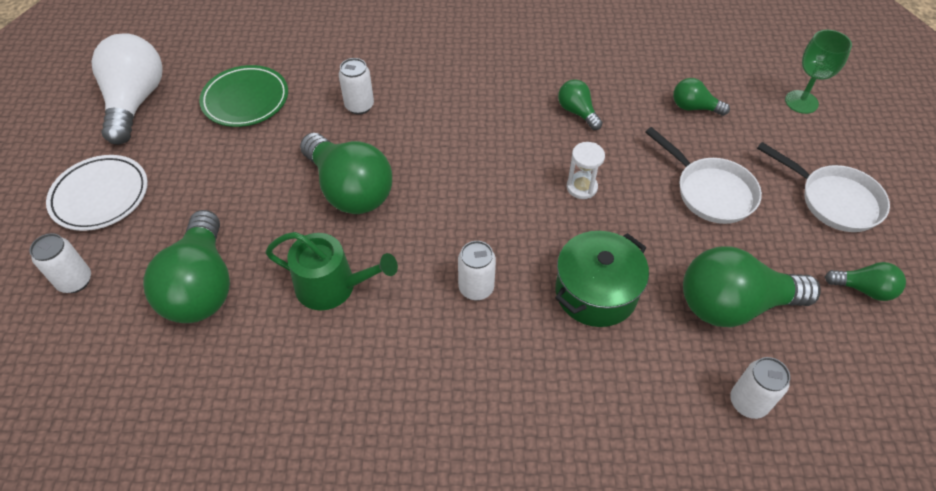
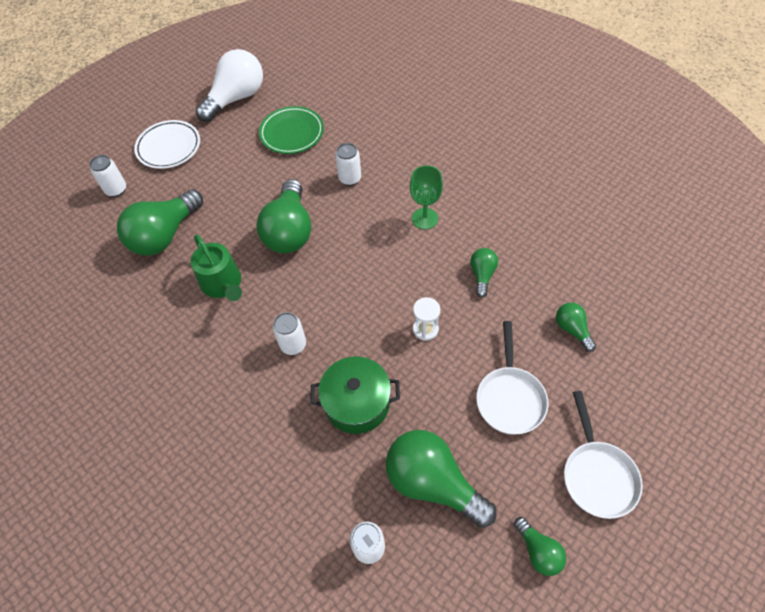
camera: 45 degrees right, 5 degrees up
green goblet [785,30,852,114] -> green goblet moved to [410,165,443,230]

